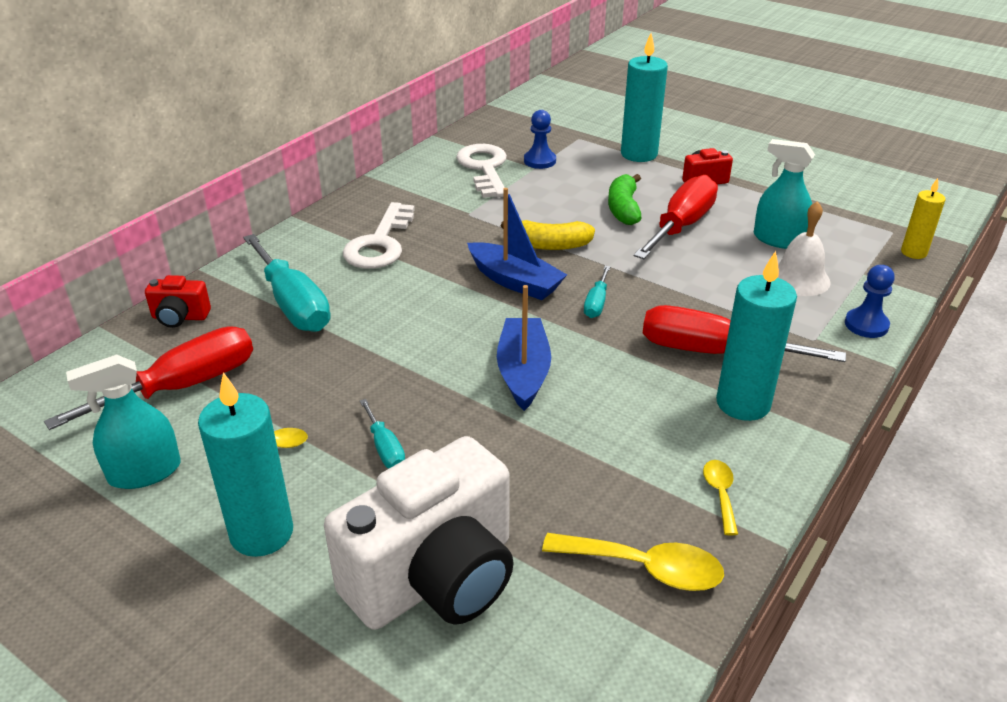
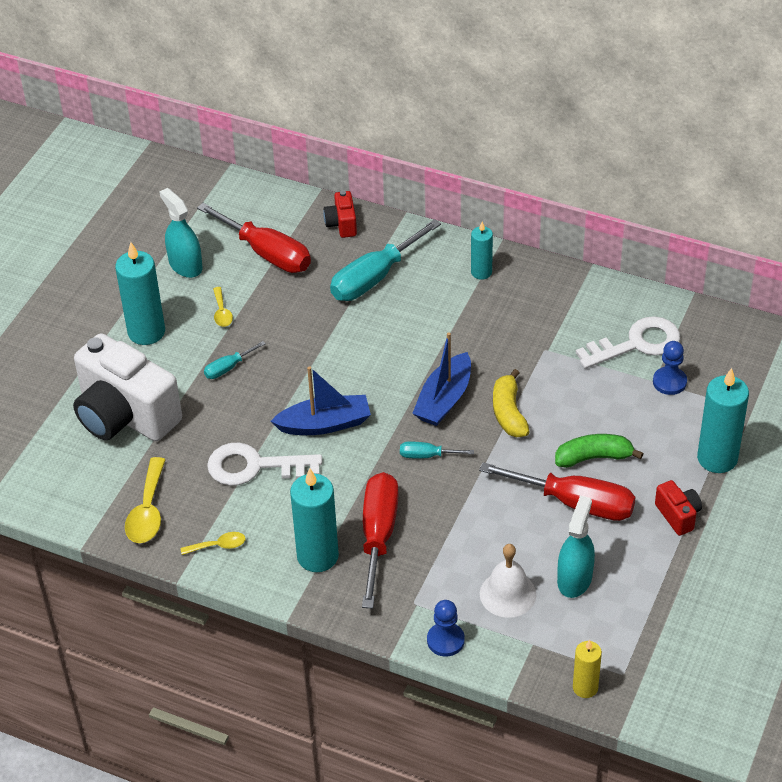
camera: 80 degrees right, 10 degrees up
white key [343,202,415,269] -> white key moved to [207,443,322,486]
none -> turquoise candle [471,222,493,280]

